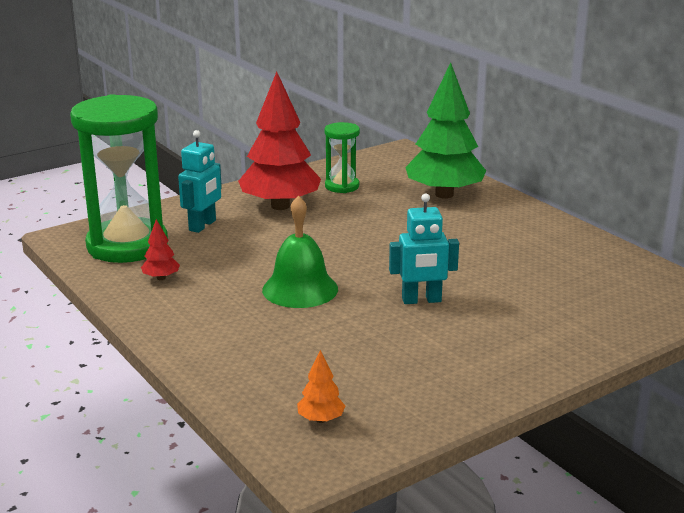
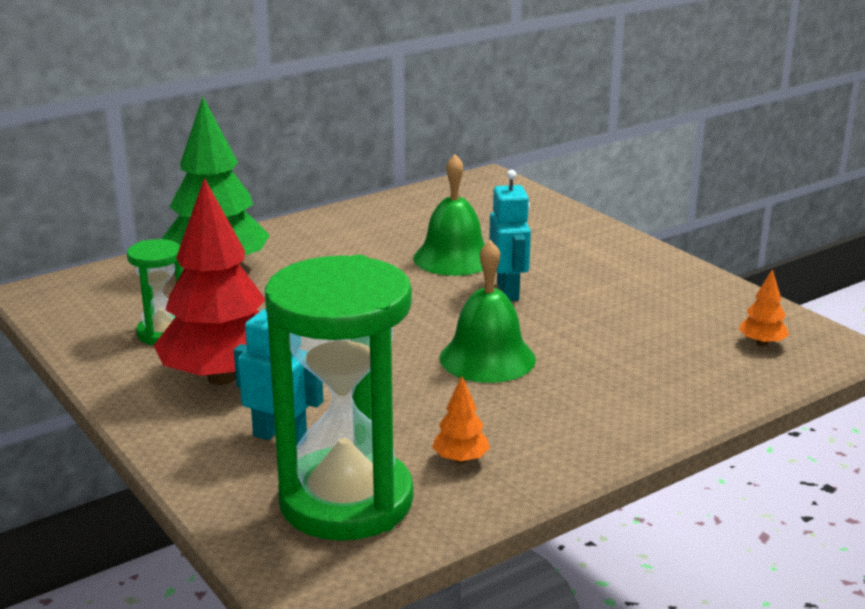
camera: 90 degrees left, 0 degrees up
red tree [141,219,180,280] -> orange tree [432,376,490,464]
none -> green bell [413,154,485,276]

